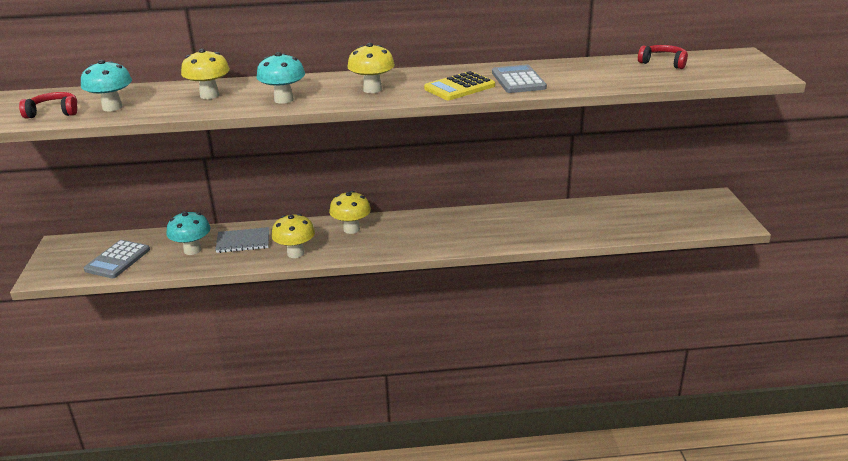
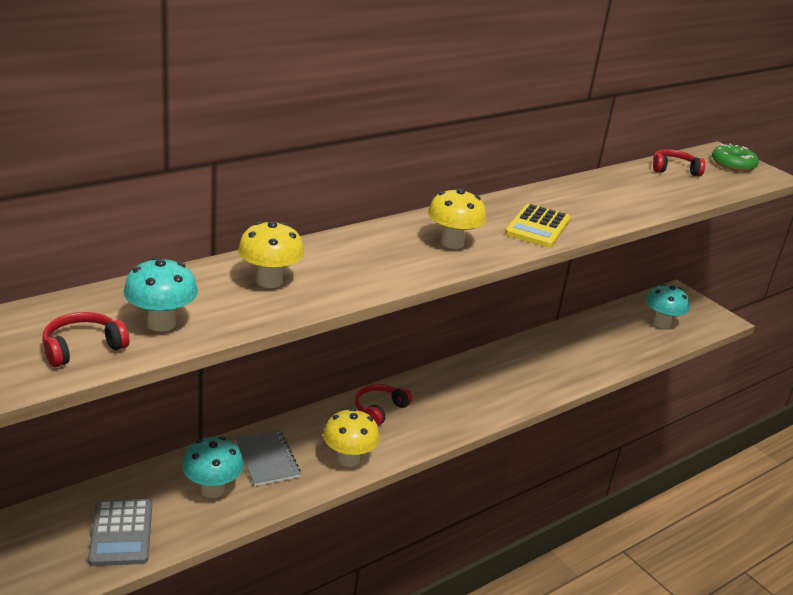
camera: 35 degrees left, 0 degrees up
grey notebook [215,227,269,253] -> grey notebook turned 75 degrees counterclockwise [235,430,301,486]
turquoise mushroom [256,52,305,104] -> turquoise mushroom moved to [646,284,690,328]
yellow mushroom [329,191,371,234] -> red headphones [355,384,412,426]
grey calculator [492,64,547,93] -> none
none -> green donut [712,144,759,172]

